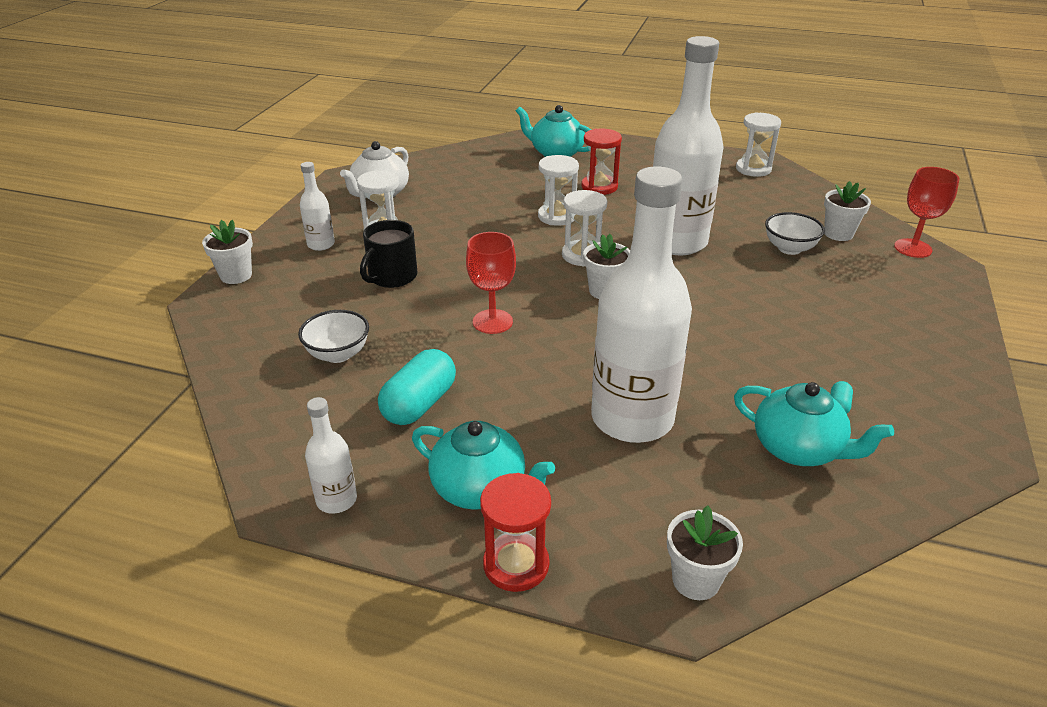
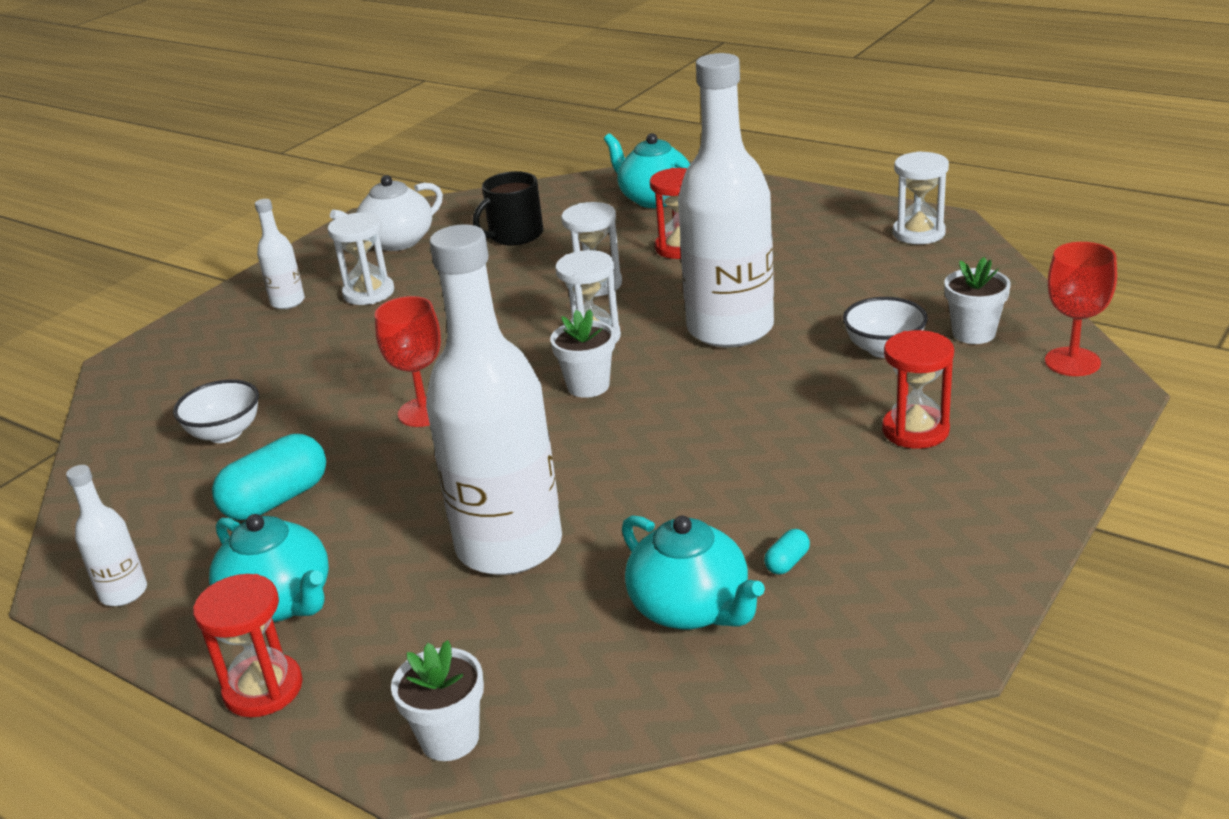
camera: 20 degrees right, 5 degrees down
white flower pot [202,220,253,284] -> none
black mug [360,220,417,288] -> black mug moved to [473,171,543,246]
none -> red hourglass [882,330,954,449]

